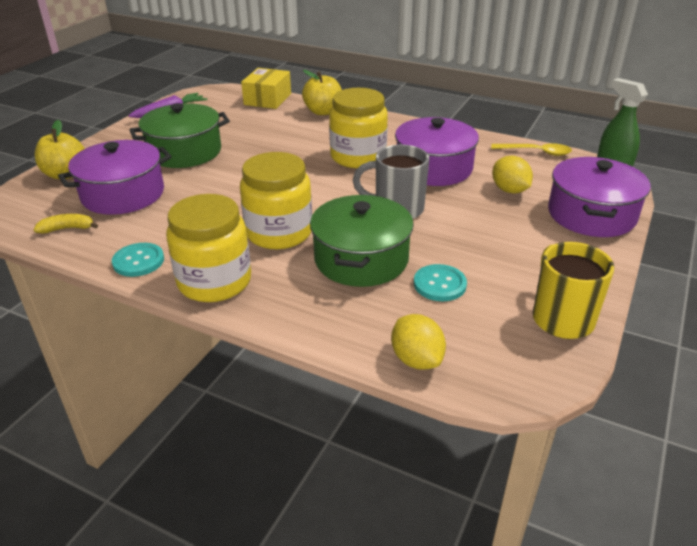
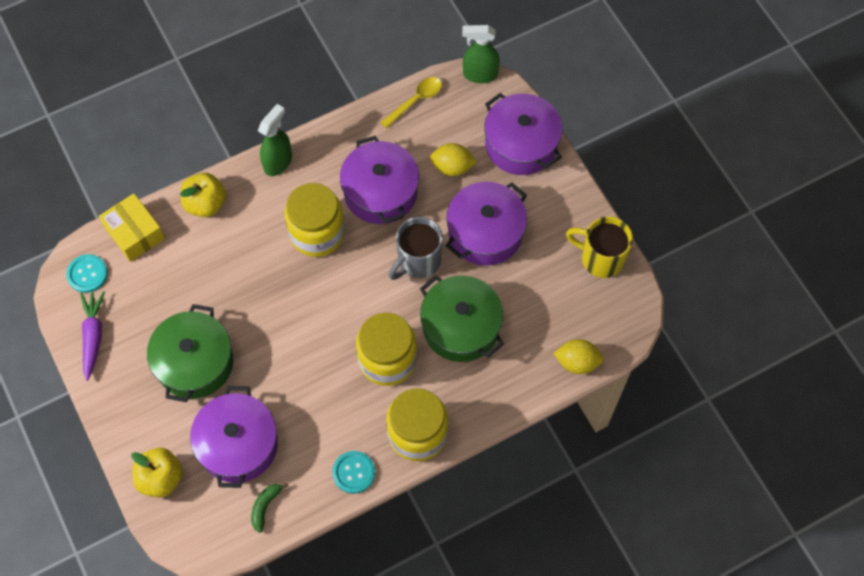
camera: 55 degrees left, 30 degrees up
yellow banana [34,214,98,233] -> green banana [251,483,289,533]
turquoise button [414,264,467,301] -> turquoise button moved to [66,254,108,293]
none -> green spray bottle [258,104,292,176]
none -> purple pot [446,182,527,266]

